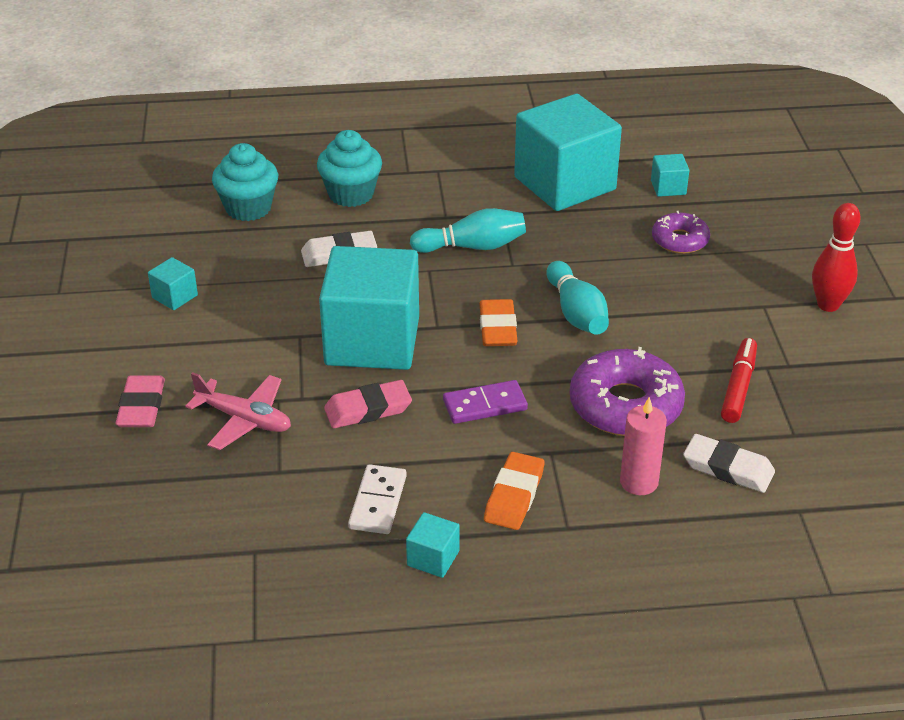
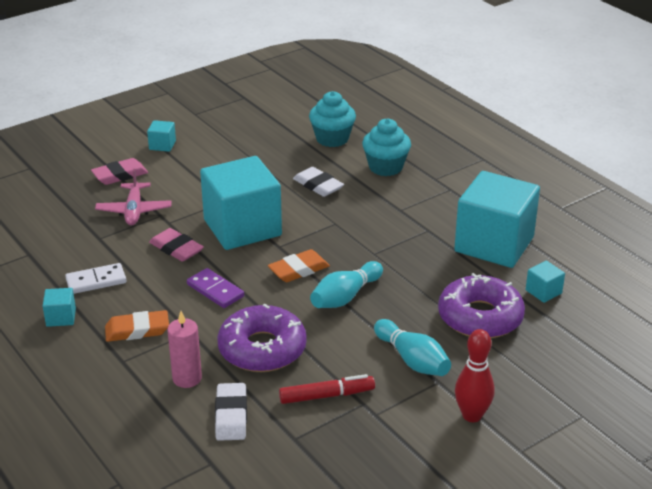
camera: 60 degrees right, 5 degrees down
turquoise cube [148,257,198,310] -> turquoise cube moved to [147,120,176,152]
turquoise bowling pin [410,208,526,253] -> turquoise bowling pin moved to [374,319,451,376]
purple donut [652,211,710,254] -> purple donut [438,273,525,338], size x1.73

